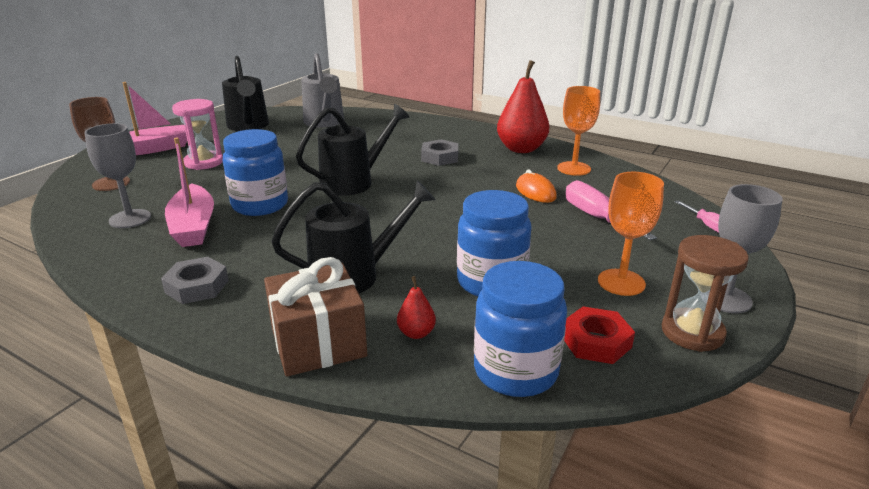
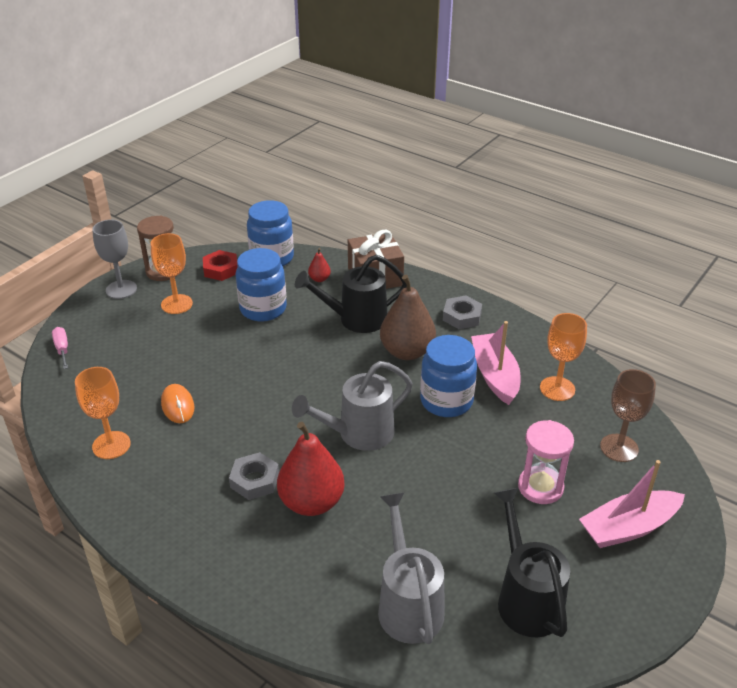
camera: 175 degrees left, 10 degrees up
grey goblet [84,123,151,228] -> orange goblet [540,313,587,401]
black watering can [296,104,410,196] -> grey watering can [292,361,413,451]
red pear [497,60,550,153] -> red pear moved to [277,422,345,516]
pink screwdriver [566,180,657,240] -> none
none -> brown pear [380,275,436,360]

